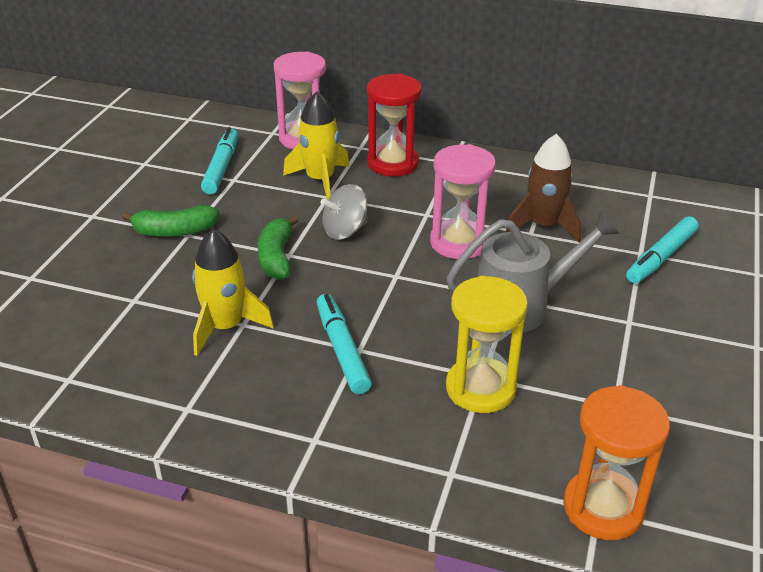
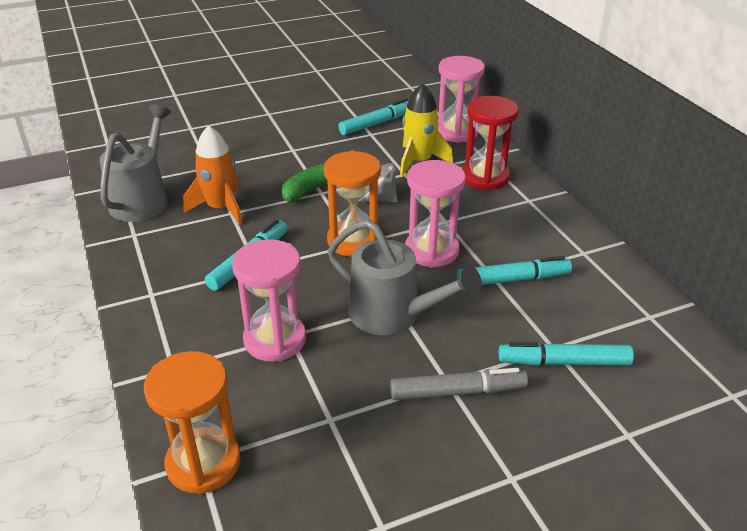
camera: 50 degrees right, 0 degrees up
green banana [122,205,219,237] -> none
yellow rocket [192,229,274,356] -> orange rocket [183,125,242,225]
yellow hourglass [446,276,528,413] -> pink hourglass [232,239,306,362]
brown rocket [506,134,581,242] -> turquoise marker [457,256,572,285]
none -> grey watering can [99,105,171,222]
none -> orange hourglass [324,151,381,257]
none -> grey marker [390,368,528,400]

